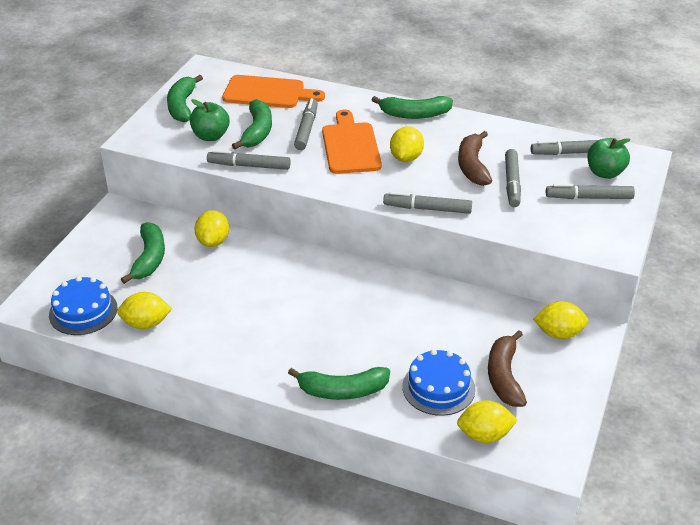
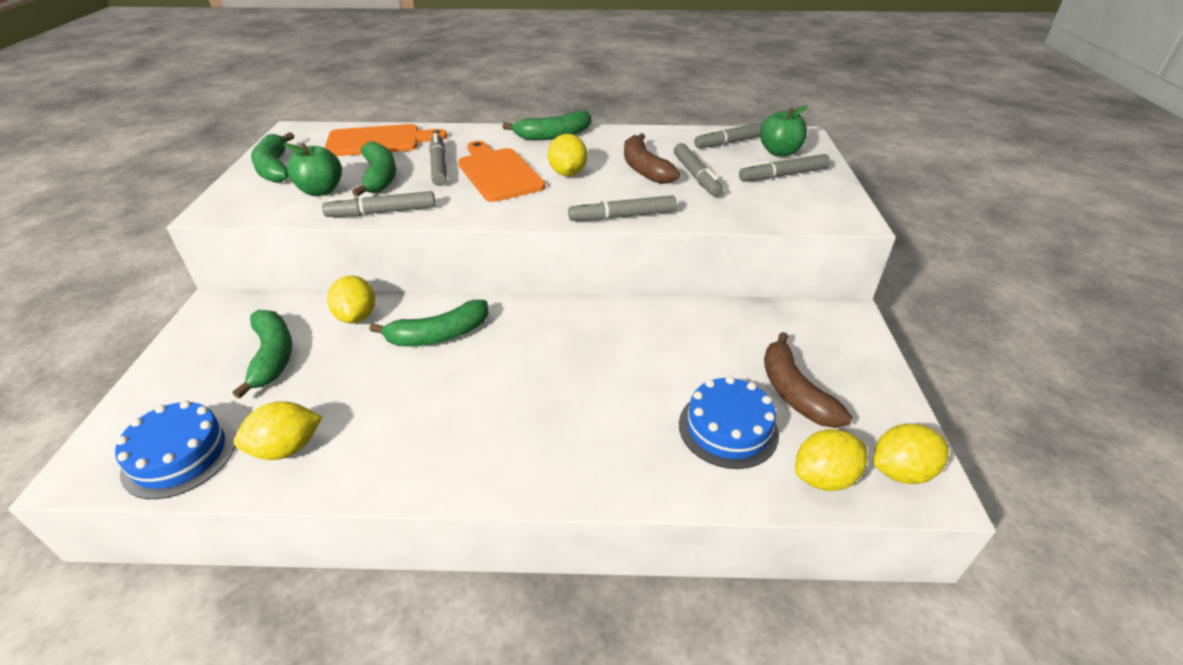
camera: 20 degrees left, 0 degrees up
green banana [288,367,390,400] -> green banana moved to [369,300,489,347]
yellow lemon [533,301,588,339] -> yellow lemon moved to [873,423,949,484]

